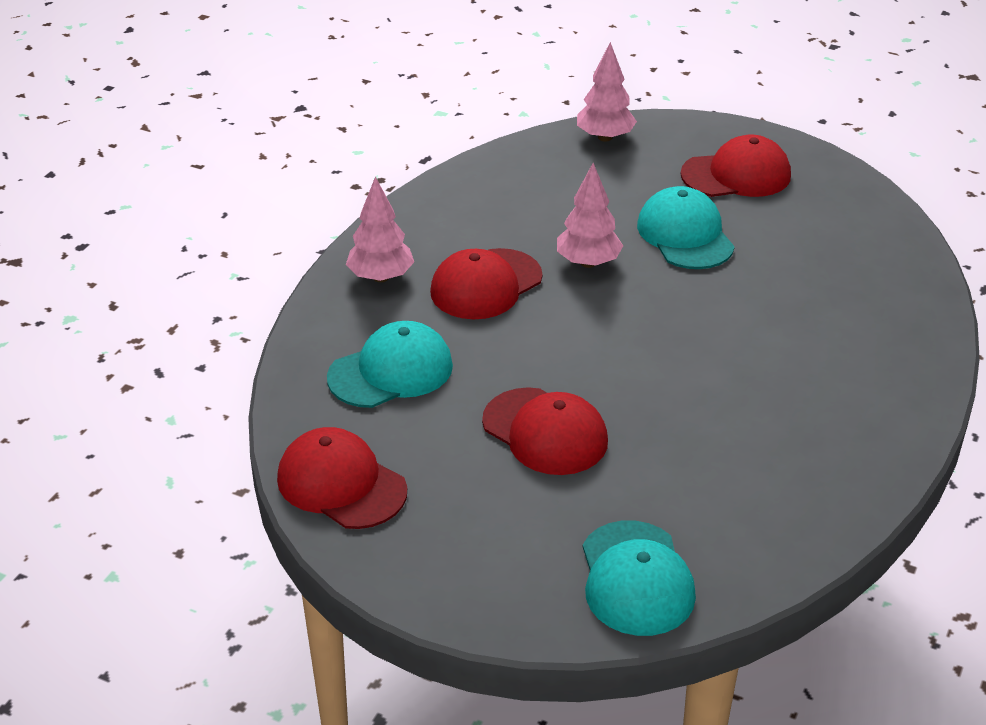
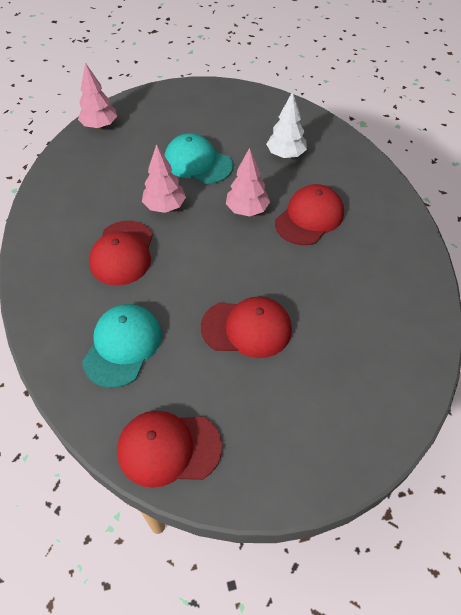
camera: 40 degrees left, 15 degrees up
pink tree [346,176,414,282] -> pink tree moved to [226,148,270,216]
turquoise cap [583,521,696,636] -> none
red cap [681,134,791,197] -> red cap moved to [275,184,344,245]
none -> white tree [266,91,307,158]

